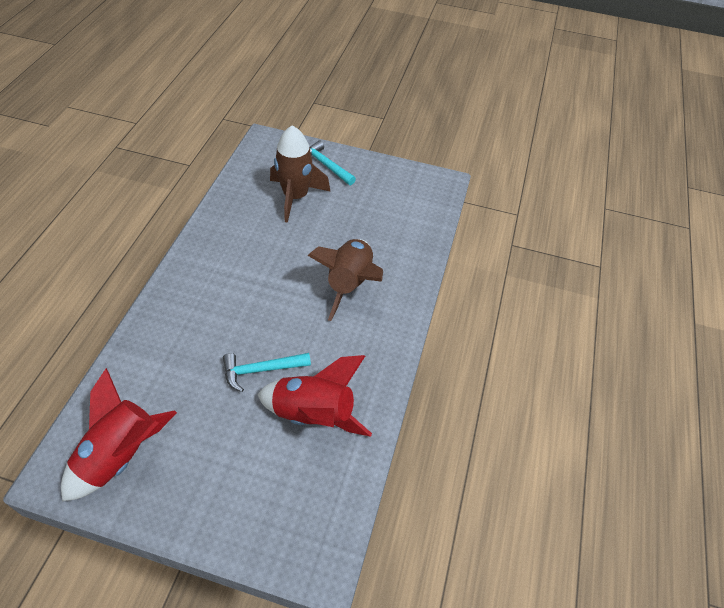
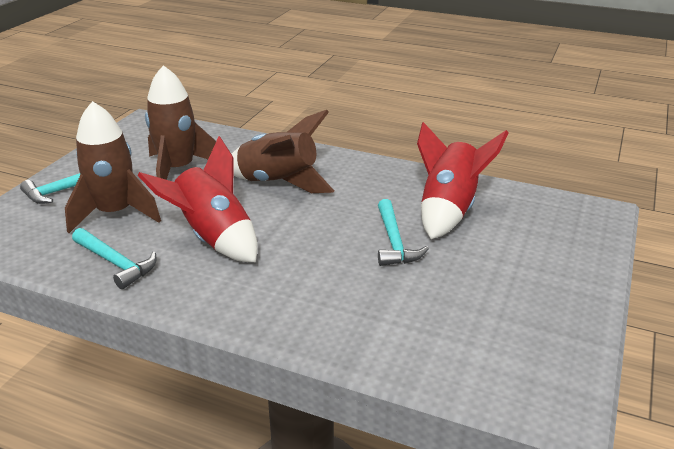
camera: 80 degrees left, 20 degrees down
red rocket [61,368,177,501] -> red rocket moved to [137,136,258,262]
none -> turquoise hammer [72,228,157,289]
none -> brown rocket [145,65,216,180]

